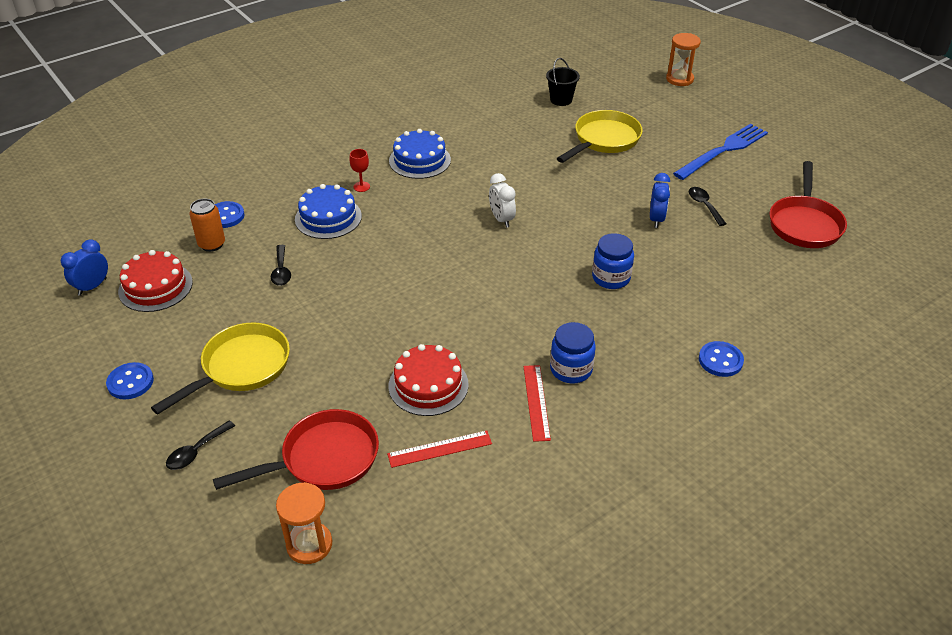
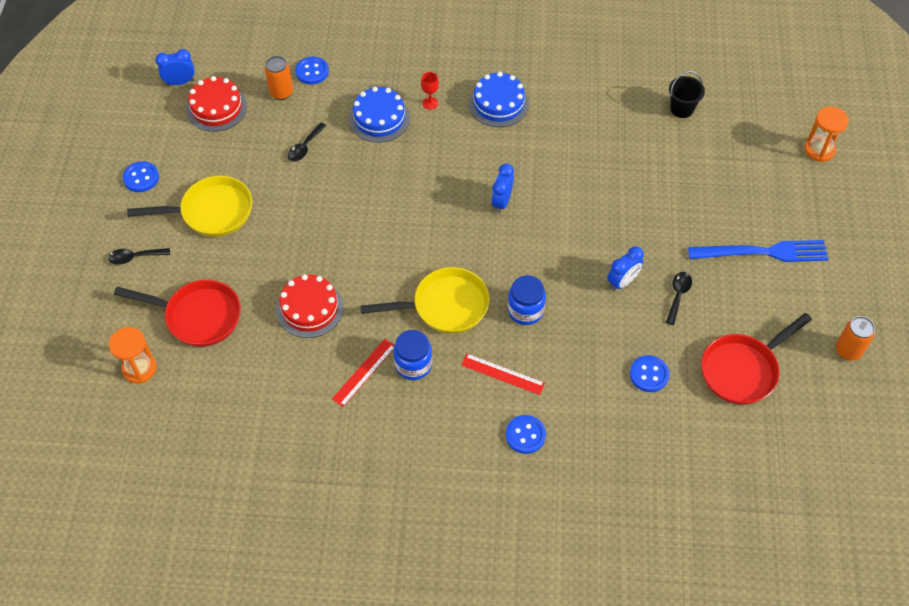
camera: 40 degrees right, 15 degrees up
red ruler [387,430,492,468] -> red ruler moved to [461,354,545,395]
white clock [489,173,516,228] -> blue clock [491,164,514,213]
yellow pan [557,110,643,163] -> yellow pan moved to [361,267,490,334]
none -> blue button [630,355,670,392]
none -> orange can [836,316,875,361]

